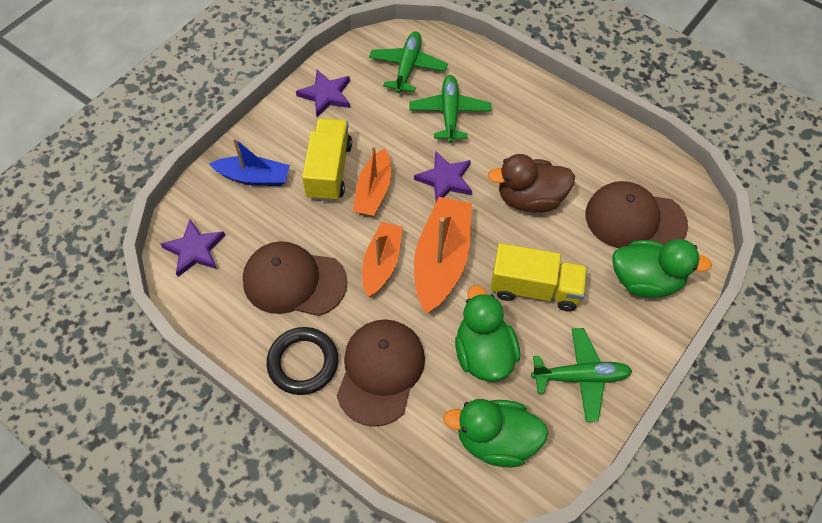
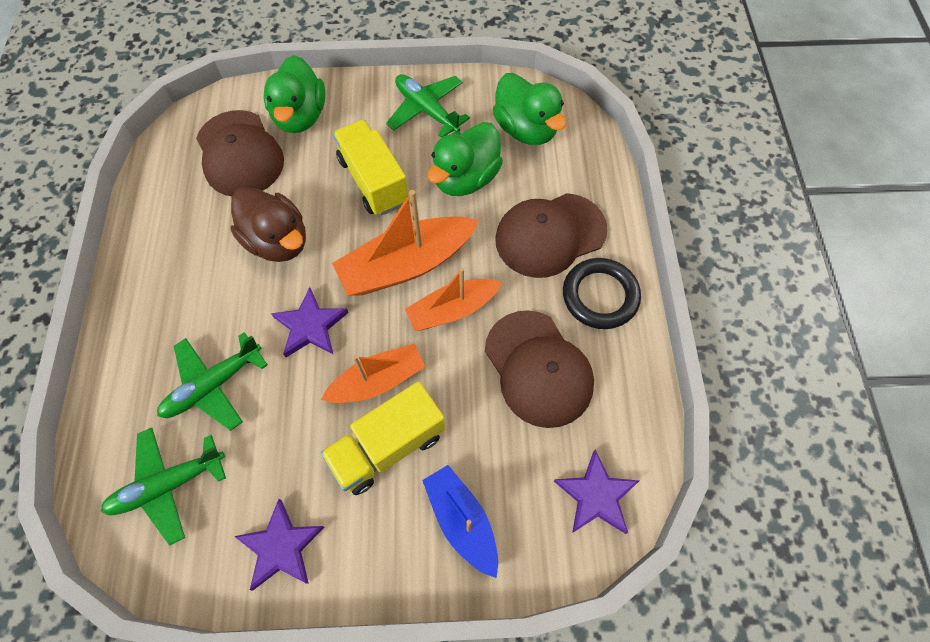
camera: 130 degrees left, 5 degrees up
green duck [612,239,712,298] -> green duck turned 150 degrees counterclockwise [264,55,325,133]

